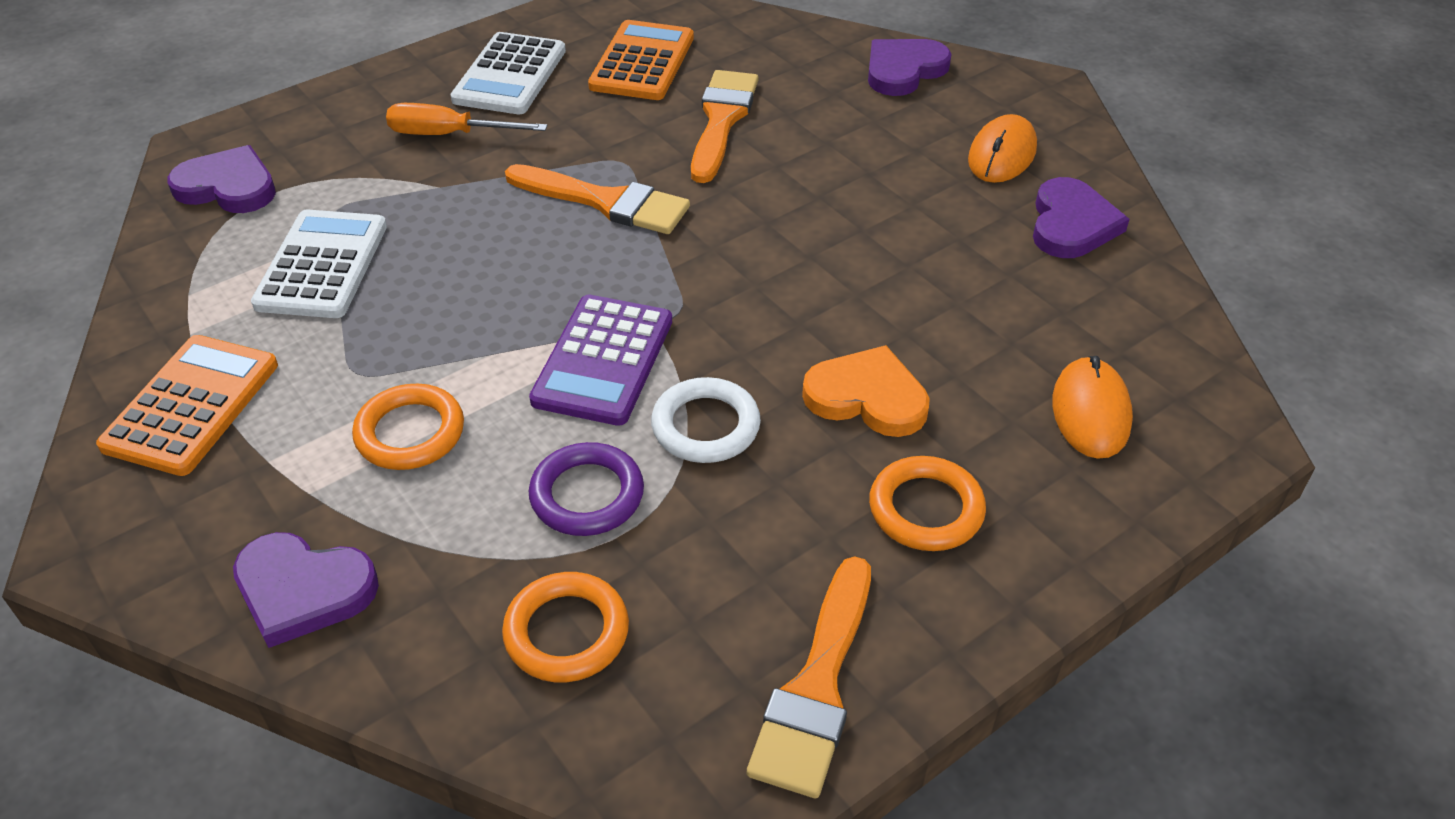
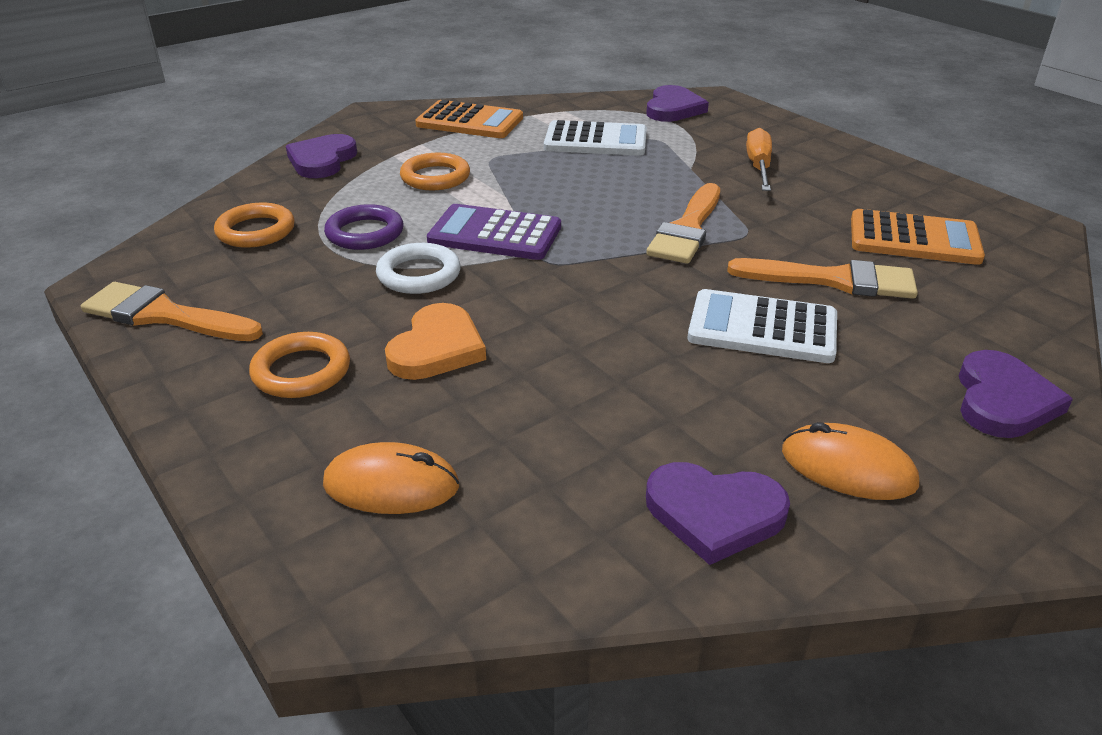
camera: 90 degrees right, 10 degrees down
white calculator [450,32,566,114] -> white calculator moved to [688,289,837,363]
purple heart [868,39,951,96] -> purple heart turned 60 degrees clockwise [959,350,1073,438]

